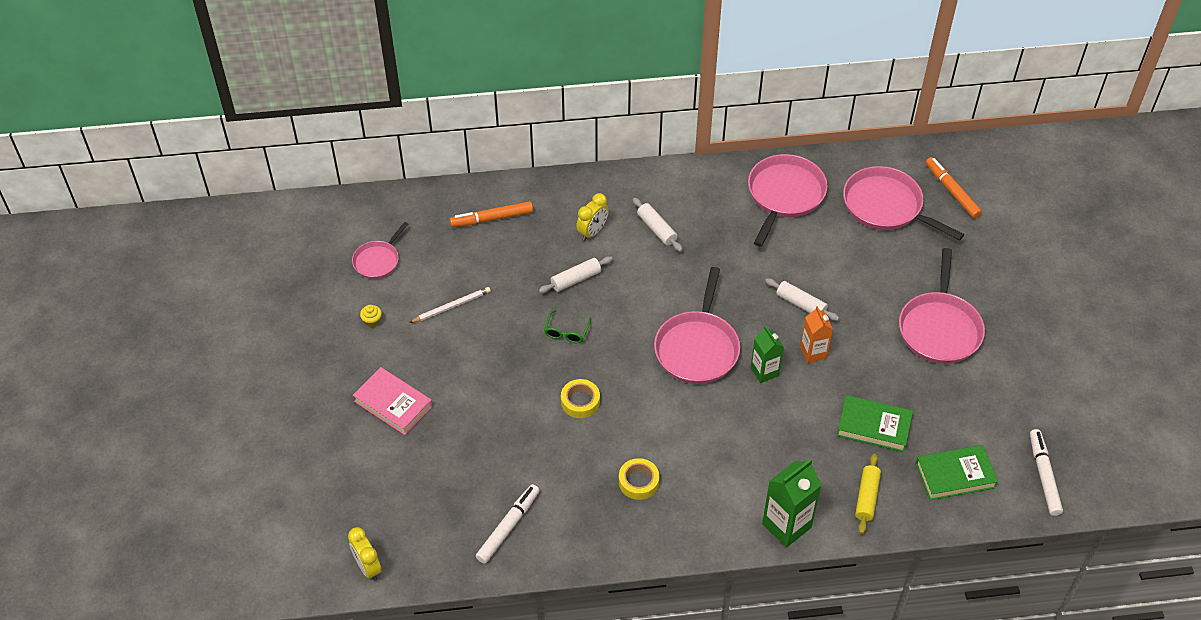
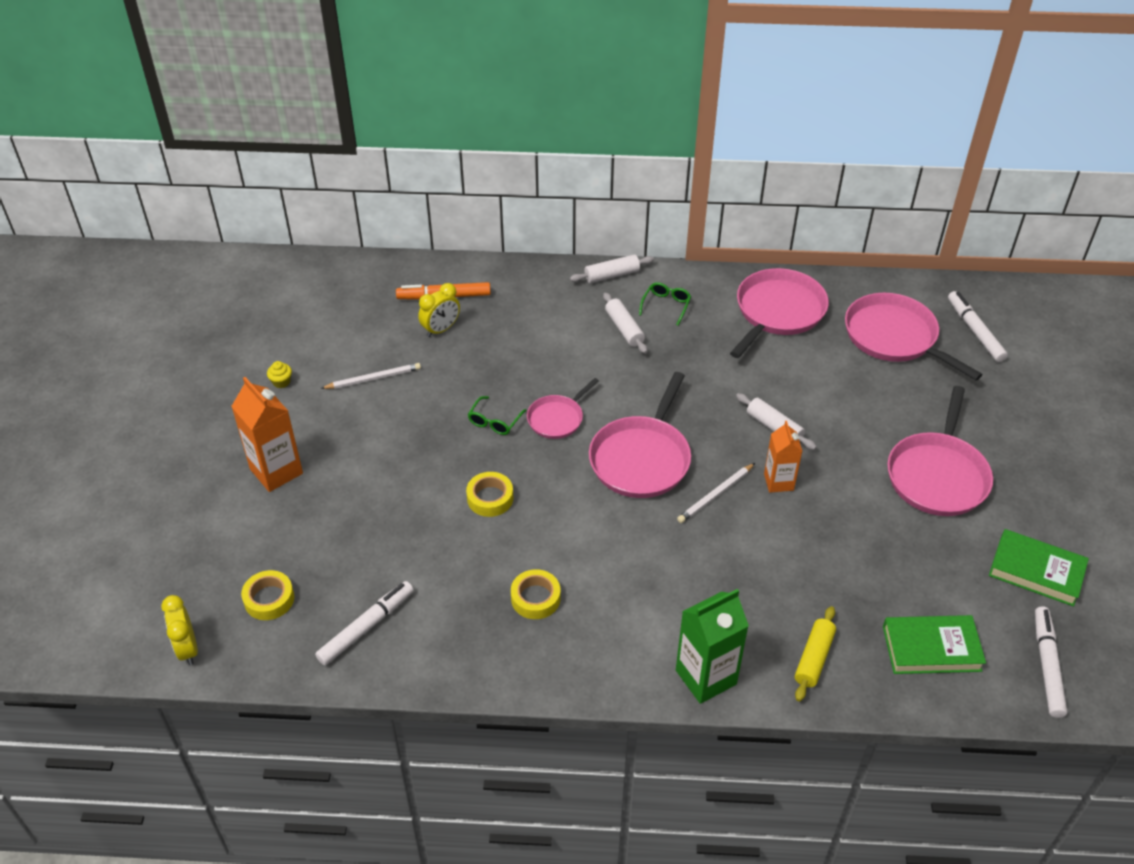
camera: 10 degrees right, 5 degrees down
pink pan [352,222,408,279] -> pink pan moved to [527,378,599,439]
pink book [353,367,433,435] -> orange carton [231,377,303,492]
white rolling pin [539,256,613,293] -> white rolling pin moved to [570,254,654,283]
yellow clock [576,193,609,241] -> yellow clock moved to [418,283,460,337]
green carton [751,326,784,383] -> white pencil [677,463,755,523]
green book [837,395,913,452] -> green book moved to [989,529,1089,607]
orange marker [926,157,982,218] -> white marker [948,291,1008,362]
none -> yellow tape [241,570,294,620]
none -> green glasses [639,282,691,326]

